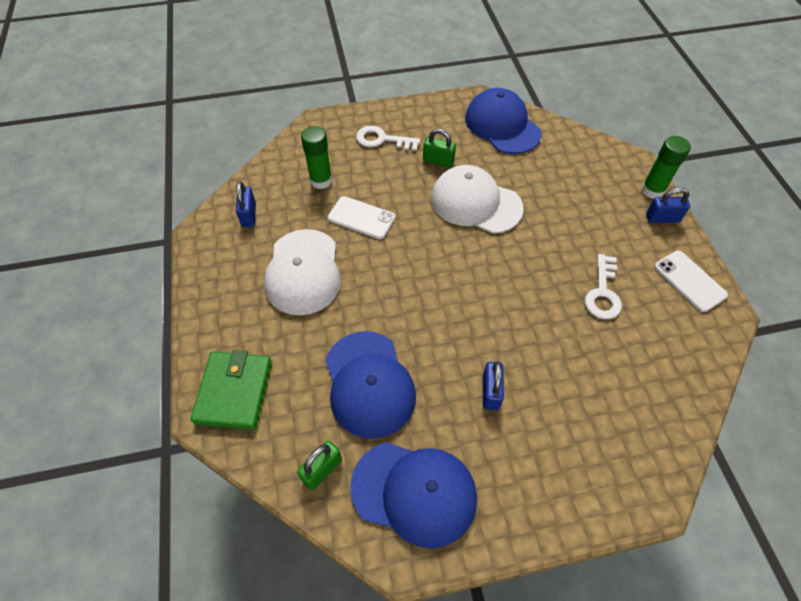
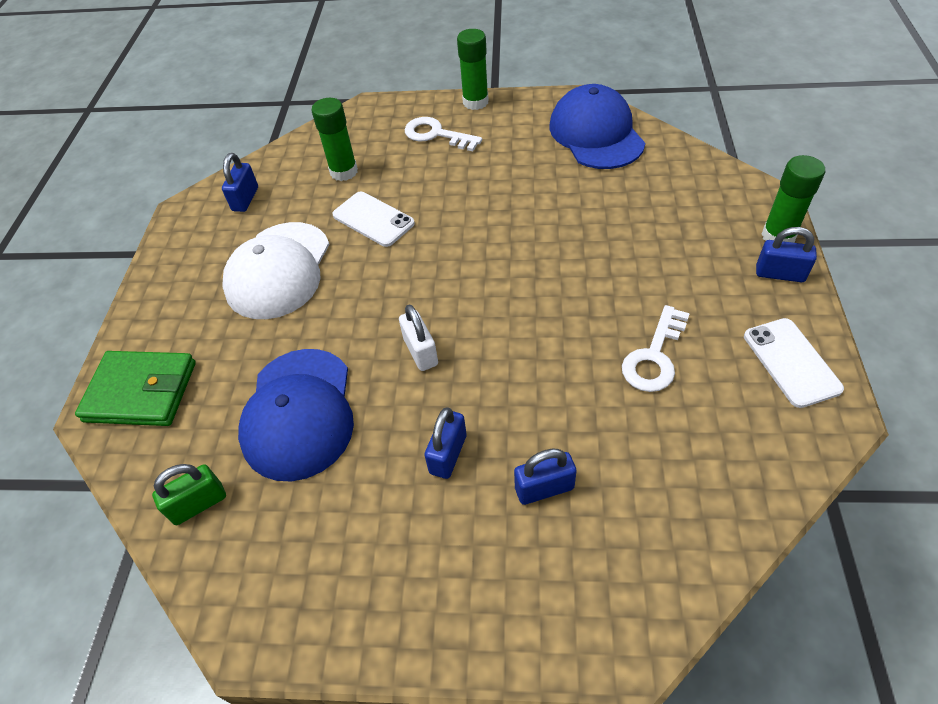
camera: 20 degrees right, 5 degrees down
green wallet [190,350,272,430] -> green wallet turned 75 degrees clockwise [75,351,196,426]
blue cap [350,442,477,548] -> none
green padlock [423,129,456,168] -> none
white cap [431,165,524,234] -> none
none -> white padlock [399,305,438,371]
none -> green glue stick [457,29,489,110]
none -> blue padlock [514,449,577,505]

